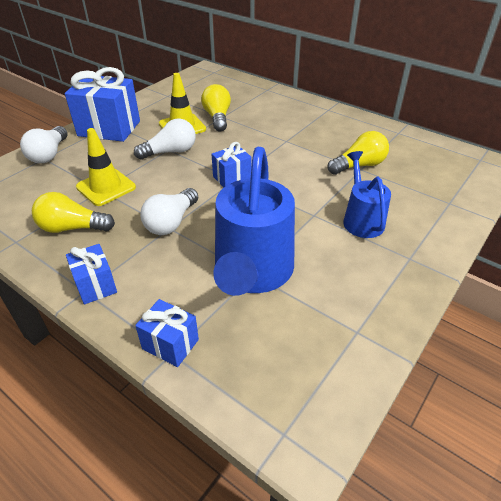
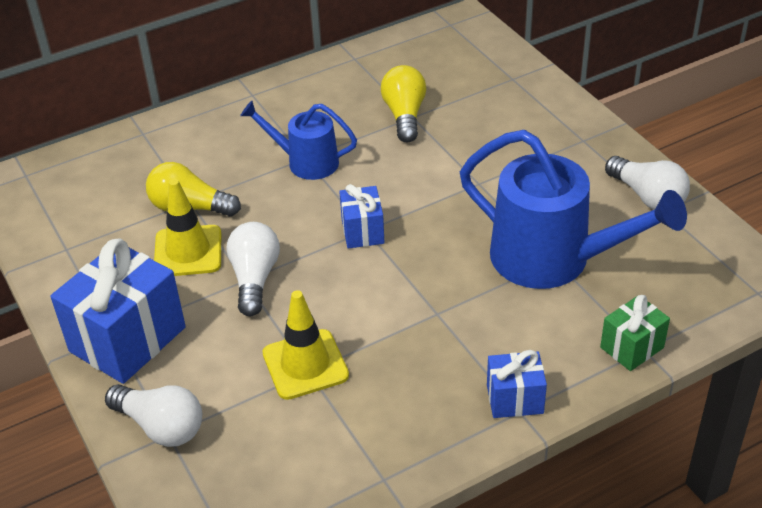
camera: 65 degrees left, 0 degrees up
yellow light bulb [32,192,115,233] -> none
blue gift [135,299,199,367] -> green gift [600,295,670,371]
white light bulb [140,188,198,235] -> white light bulb moved to [605,156,690,210]
blue watering can [343,151,391,238] -> blue watering can moved to [240,101,357,180]

